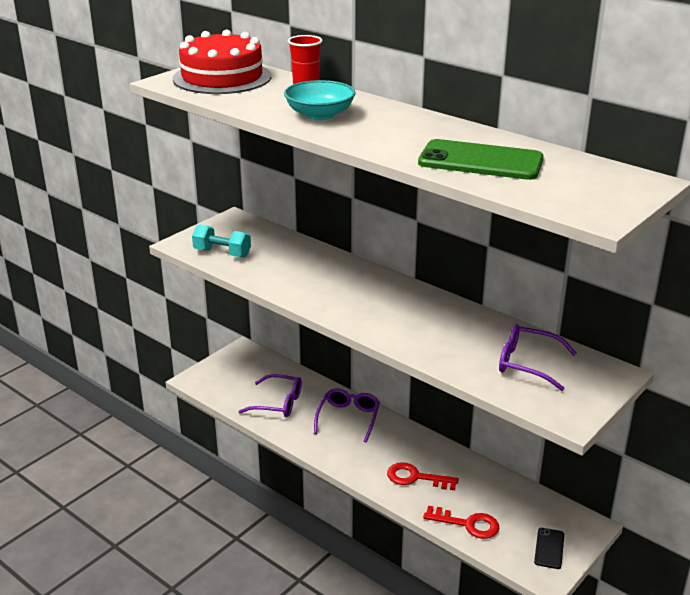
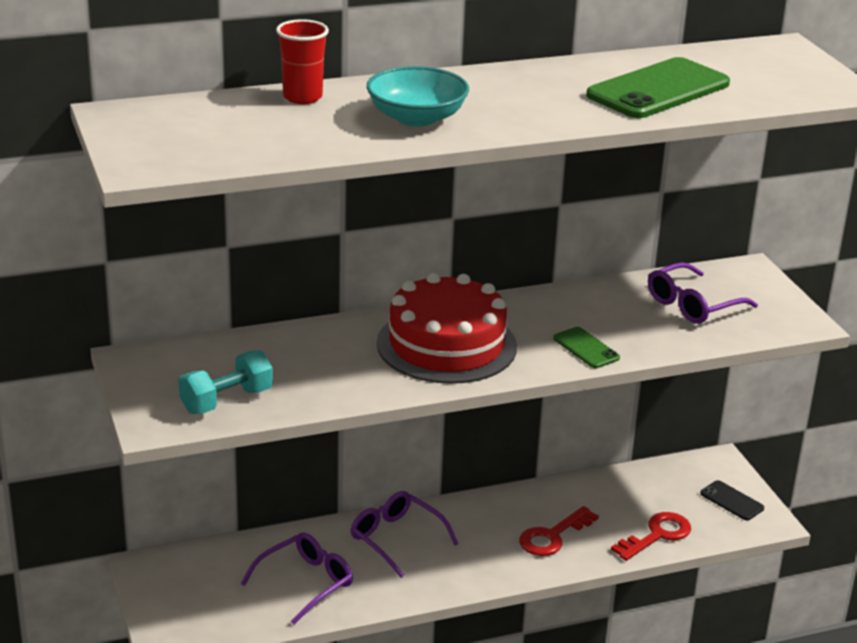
camera: 60 degrees left, 0 degrees up
red cake [173,30,271,94] -> red cake moved to [377,273,517,384]
none -> green phone [553,327,620,368]

